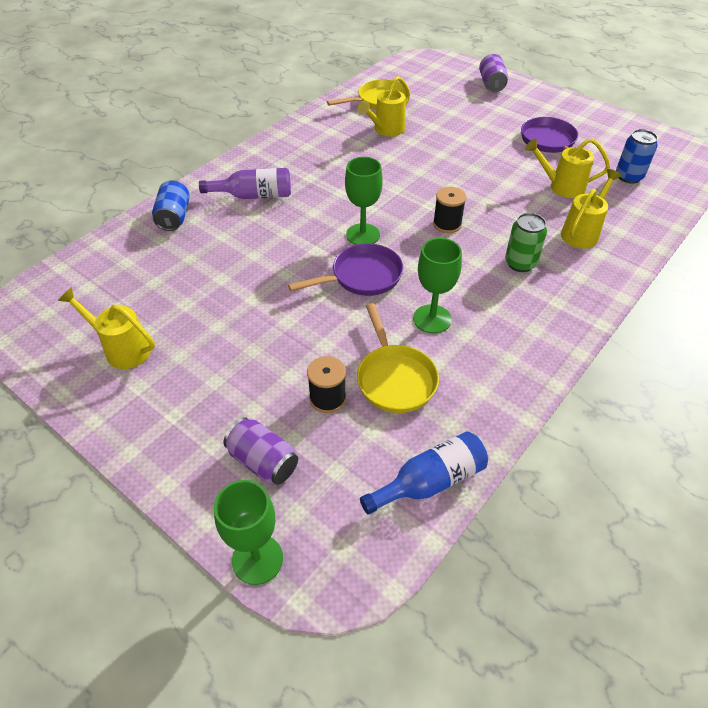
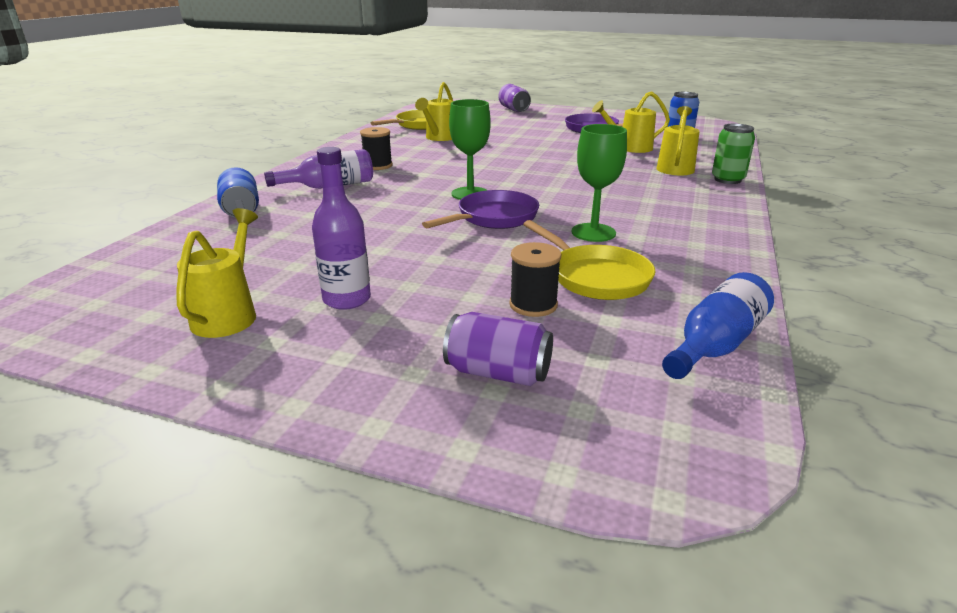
camera: 20 degrees left, 20 degrees down
yellow watering can [58,287,155,369] -> yellow watering can turned 90 degrees clockwise [177,208,258,338]
green goblet [214,480,283,585] -> none
black spool [433,186,466,233] -> black spool moved to [360,127,393,170]
green can [505,213,547,272] -> green can moved to [712,124,755,184]
none -> purple bottle [312,147,371,310]

